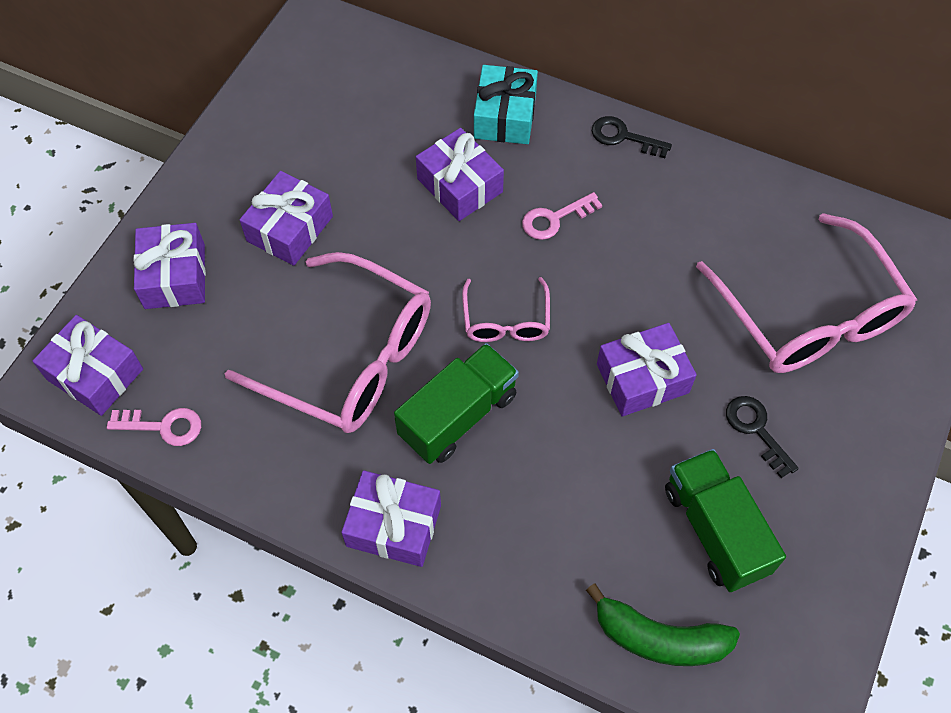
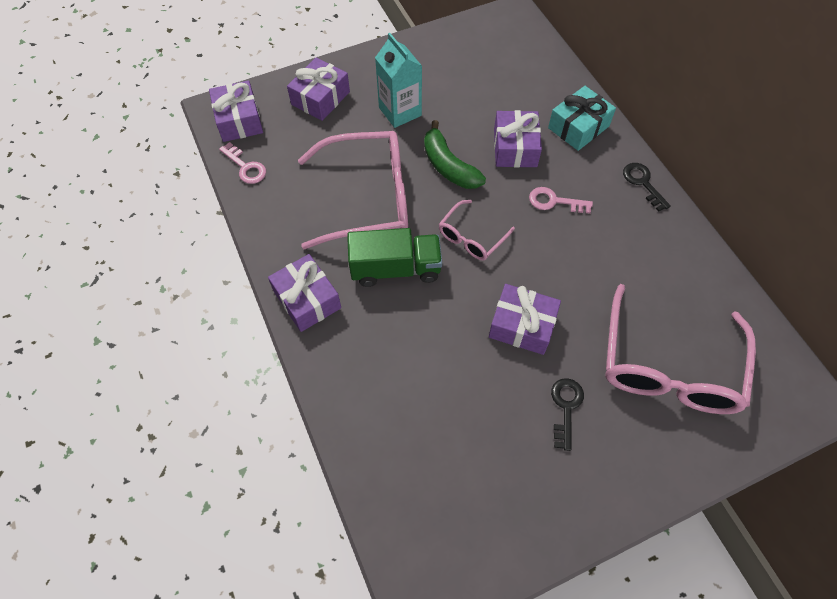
camera: 40 degrees right, 0 degrees up
pink glasses [225,252,431,433] -> pink glasses turned 75 degrees counterclockwise [298,131,408,249]
purple gift [240,171,333,266] -> turquoise carton [375,33,422,128]
green banana [586,584,740,666] -> green banana moved to [424,120,486,189]
green truck [665,449,786,592] -> none

